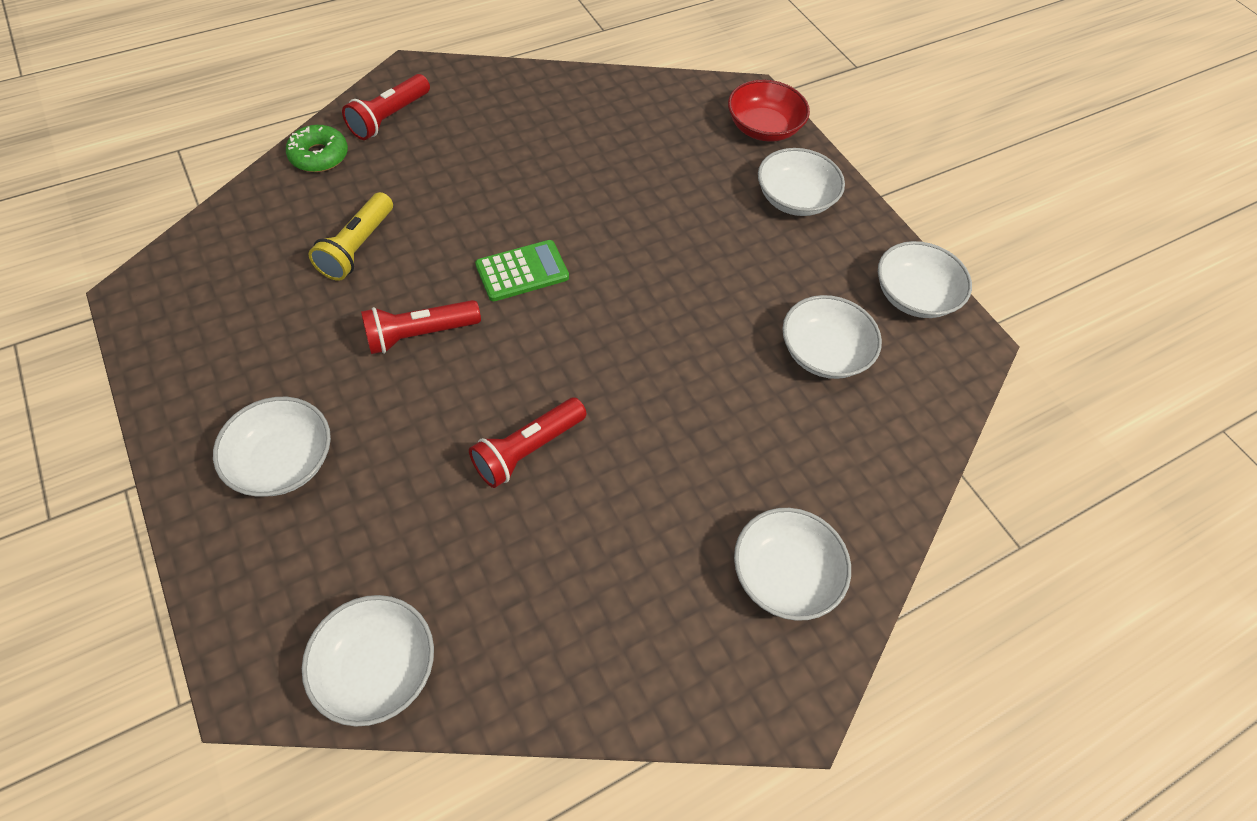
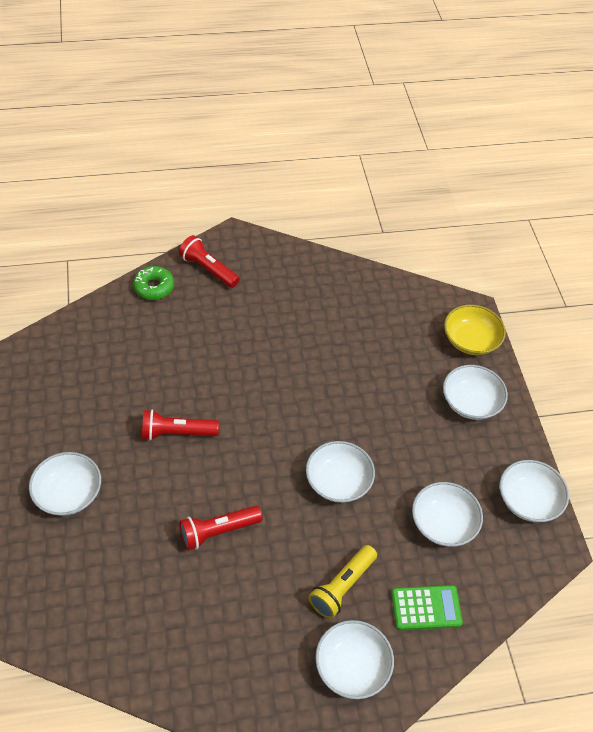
camera: 20 degrees right, 5 degrees down
white bowl [302,595,434,727] -> white bowl moved to [306,441,375,503]
yellow flashlight [309,192,393,281] -> yellow flashlight moved to [308,545,377,619]
red flashlight [342,74,430,140] -> red flashlight turned 75 degrees clockwise [179,235,240,288]
green calculator [475,240,569,301] -> green calculator moved to [392,585,463,630]
red bowl [728,80,810,142] -> yellow bowl [444,305,506,355]

